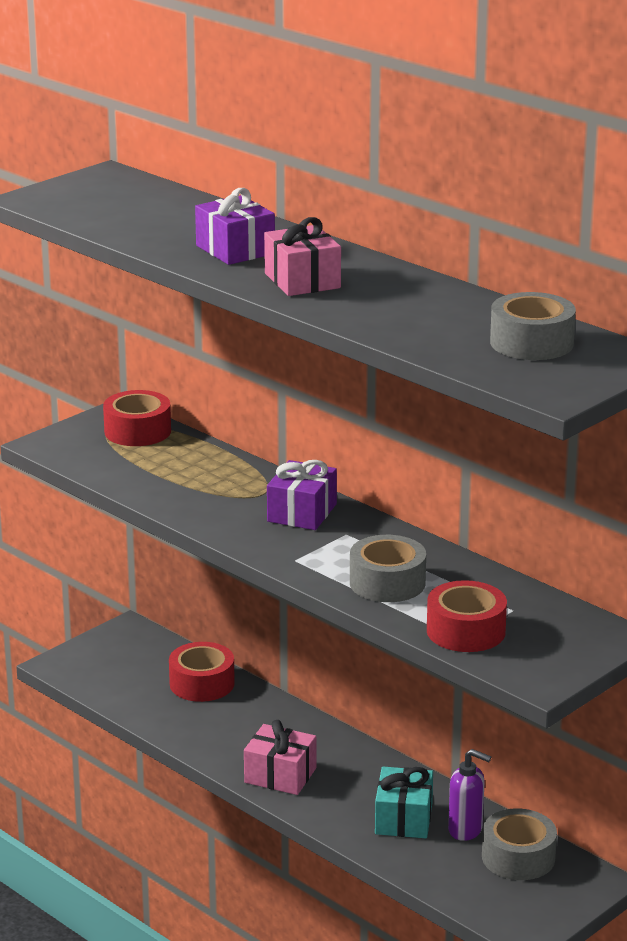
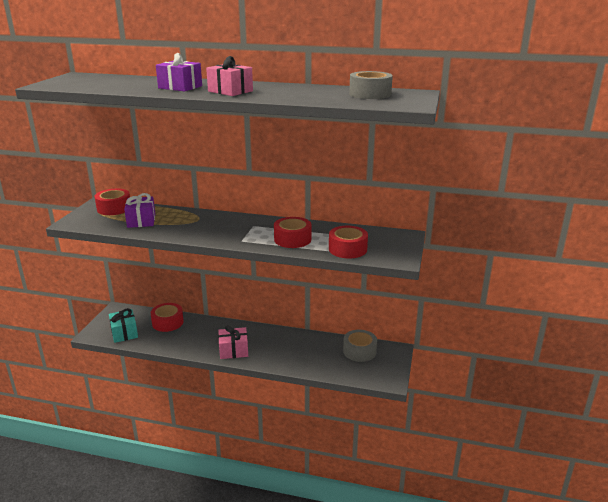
camera: 30 degrees left, 0 degrees up
purple gift [267,460,337,530] -> purple gift moved to [124,193,155,228]
grey tape [350,535,426,602] -> red tape [274,217,312,248]
turquoise gift [375,767,433,838] -> turquoise gift moved to [109,308,138,343]
purple soap dispenser [448,749,491,841] -> none

